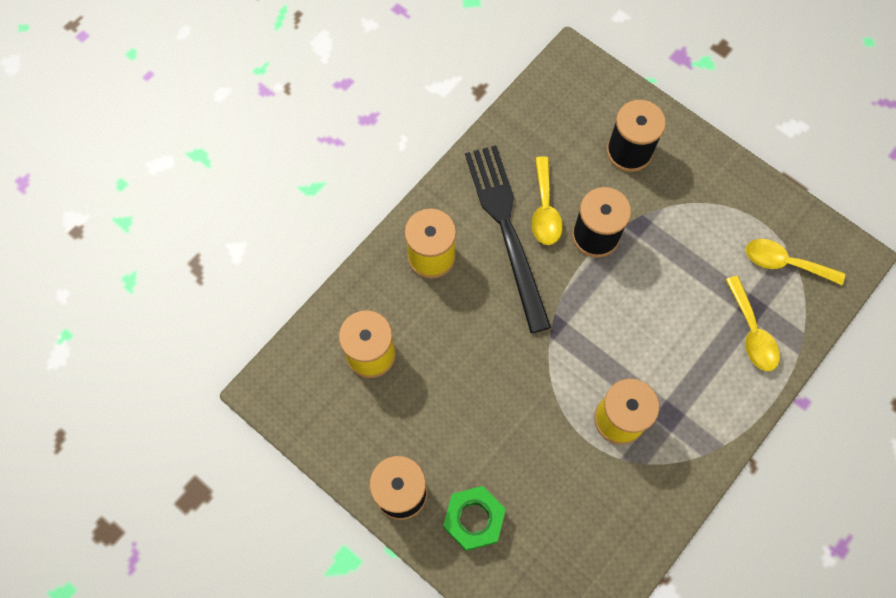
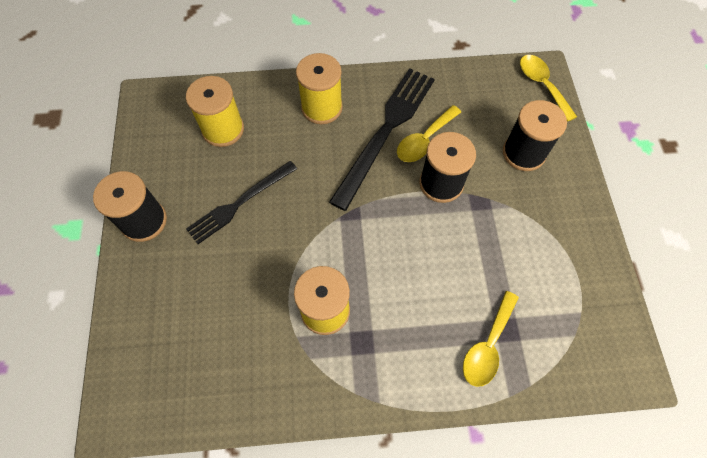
camera: 45 degrees right, 5 degrees down
green nut [443,486,506,551] -> none
yellow spoon [746,239,845,285] -> yellow spoon moved to [520,55,577,121]
none -> black fork [186,161,297,244]

